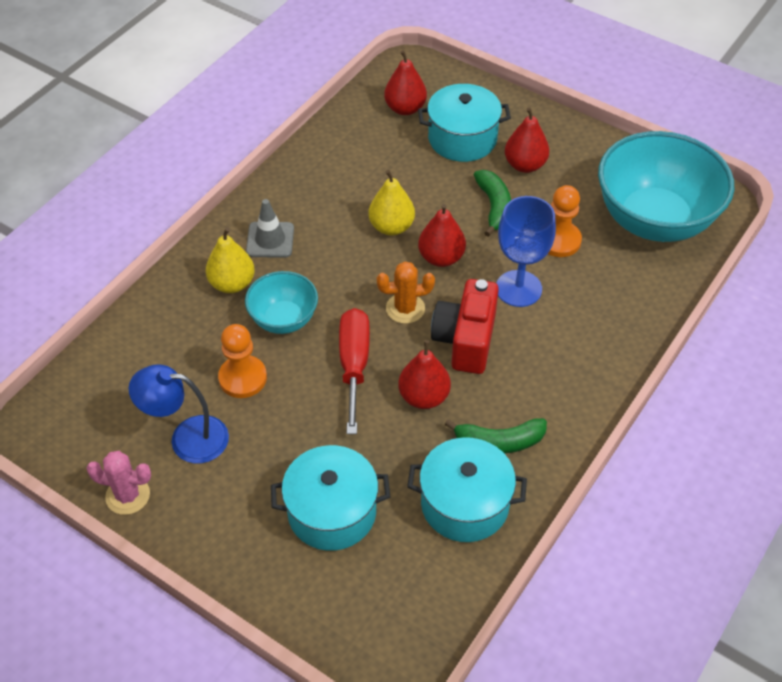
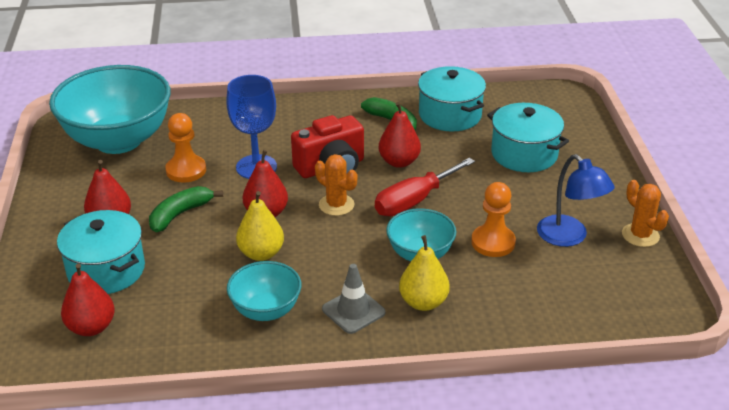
camera: 130 degrees left, 15 degrees down
pink cactus [86,451,151,515] -> orange cactus [622,180,669,247]
none -> turquoise bowl [227,261,302,321]

